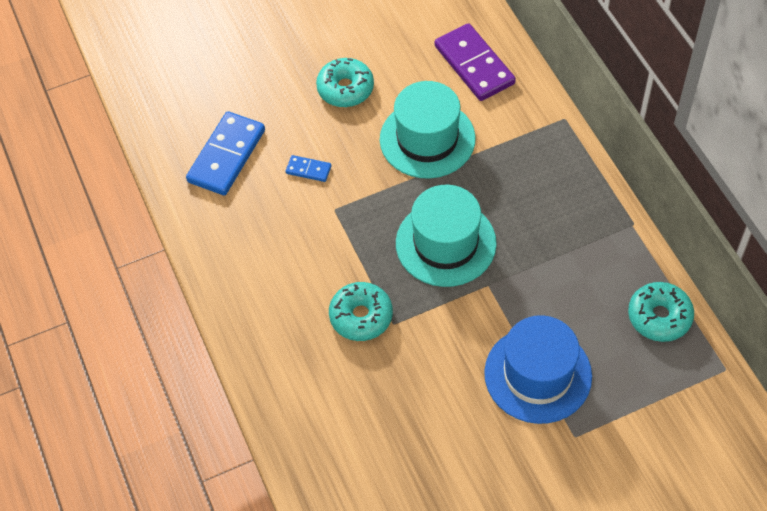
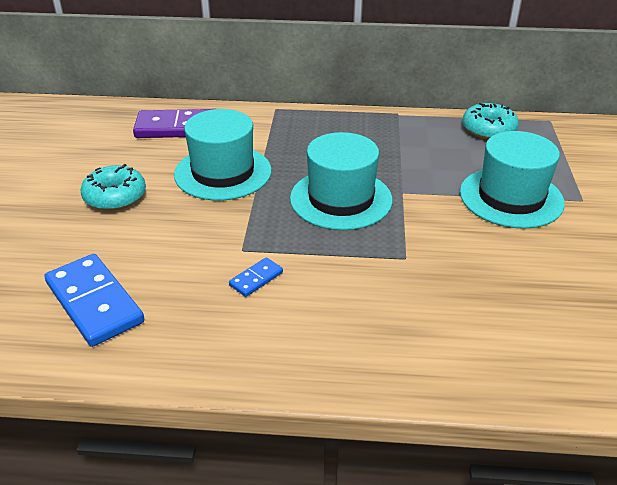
camera: 65 degrees left, 20 degrees down
blue domino [286,155,331,182] -> blue domino moved to [229,257,283,297]
turquoise donut [329,282,393,341] -> none
blue hat [484,315,592,424] -> turquoise hat [460,131,565,229]

